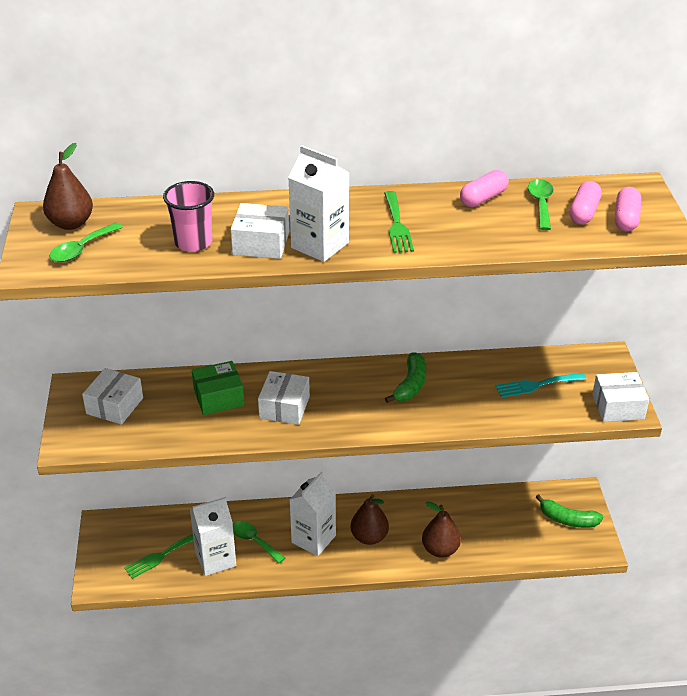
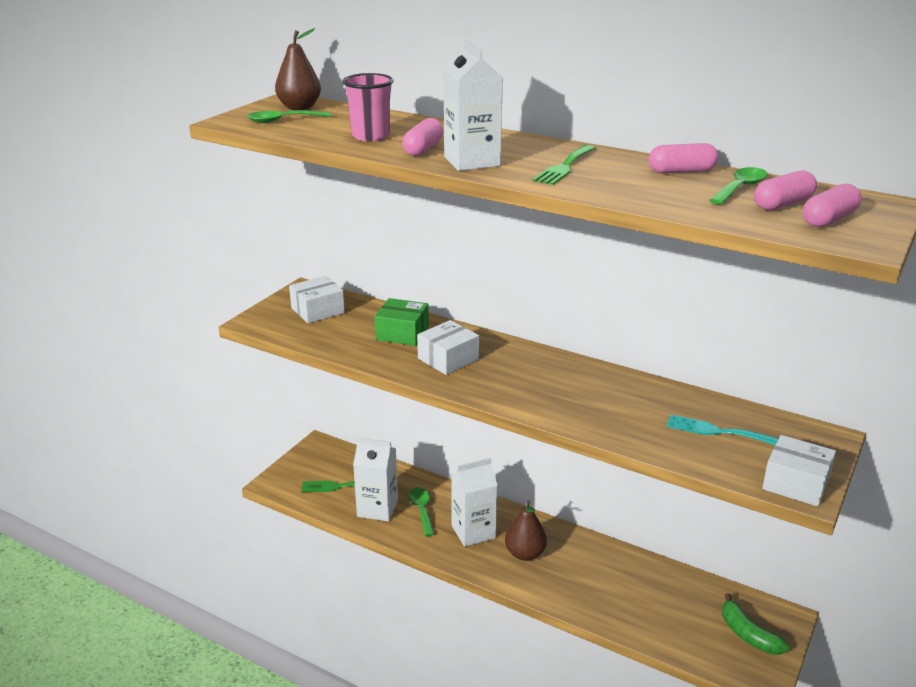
camera: 35 degrees right, 10 degrees down
white box [231,203,289,259] -> pink capsule [402,118,444,156]
green banana [385,352,426,403] -> none
brown pear [422,501,461,558] -> none

